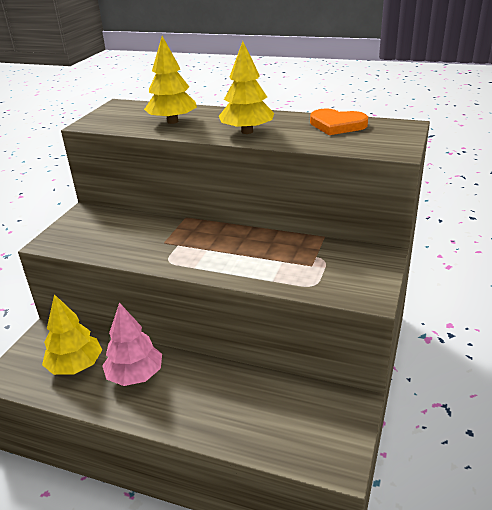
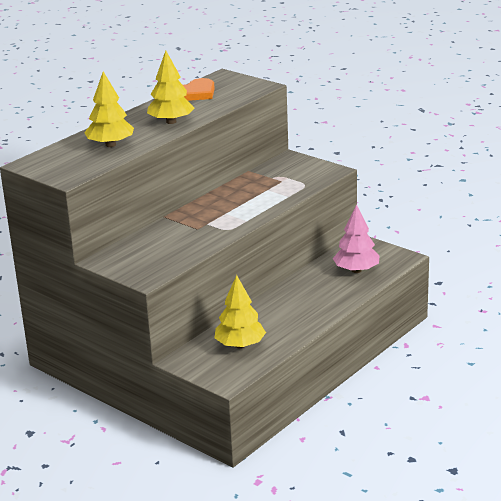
camera: 70 degrees left, 5 degrees down
pink tree [102,302,162,386] -> pink tree moved to [333,204,380,273]

